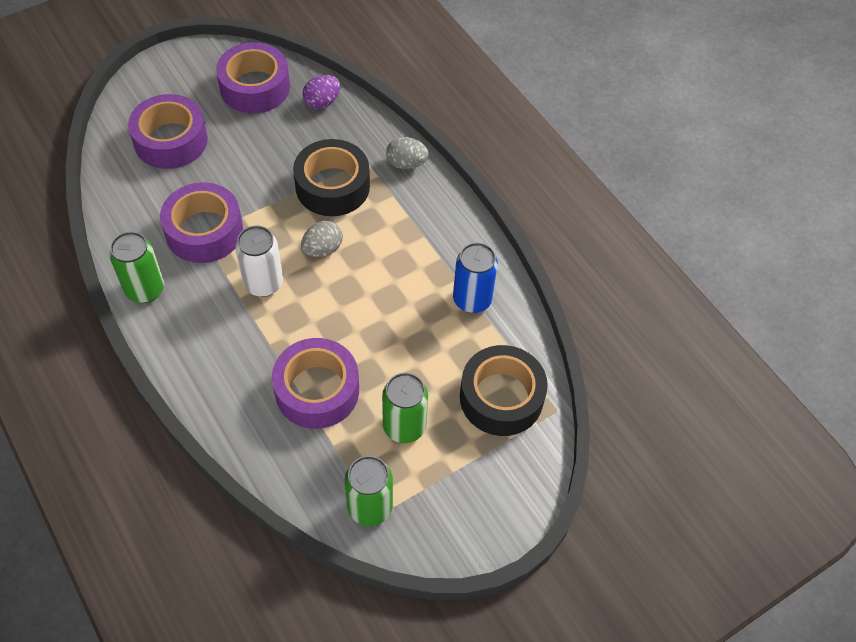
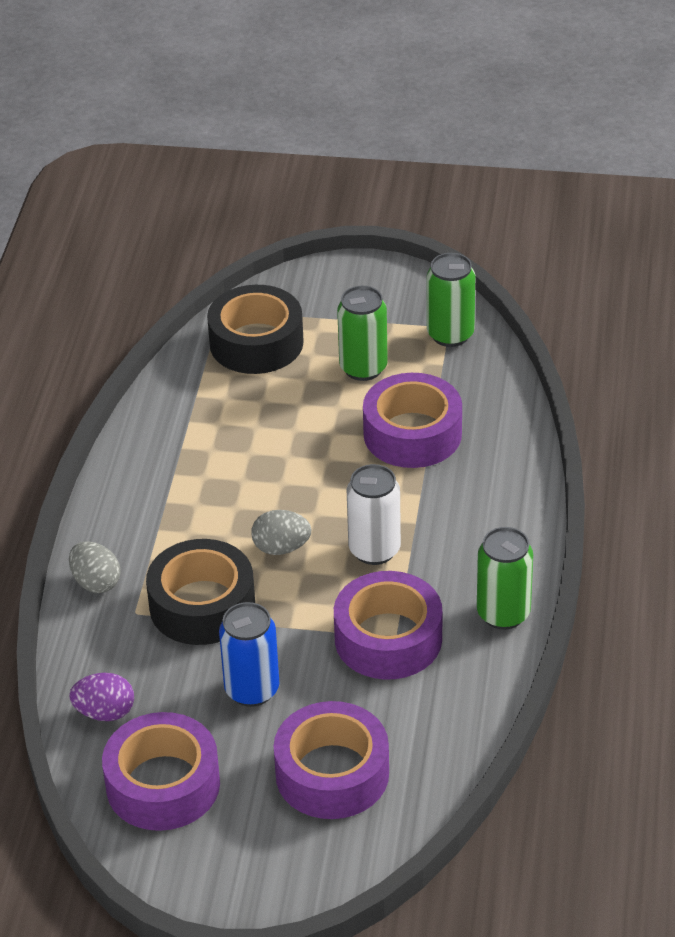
camera: 135 degrees left, 15 degrees down
blue can [453,242,498,313] -> blue can moved to [219,602,279,707]

